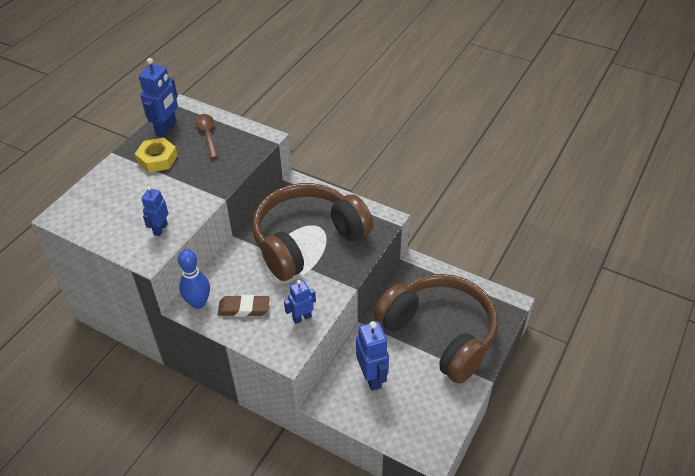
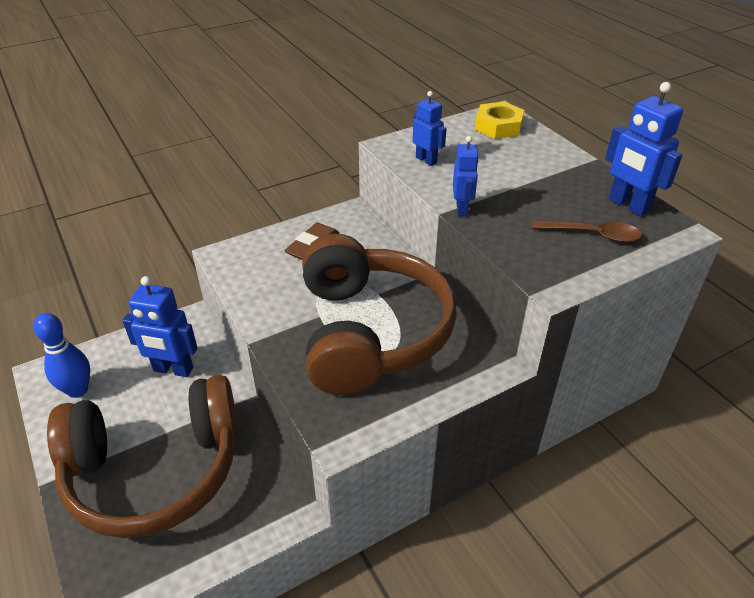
camera: 120 degrees right, 5 degrees down
yellow nut [135,138,178,172] -> yellow nut moved to [475,102,524,139]
blue bowling pin [178,249,210,309] -> blue bowling pin moved to [33,313,90,398]
blue robot [284,280,316,324] -> blue robot moved to [453,136,479,216]

